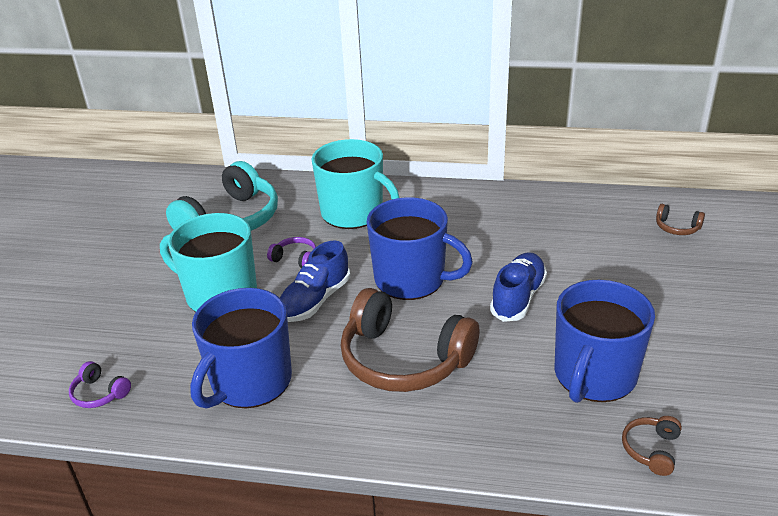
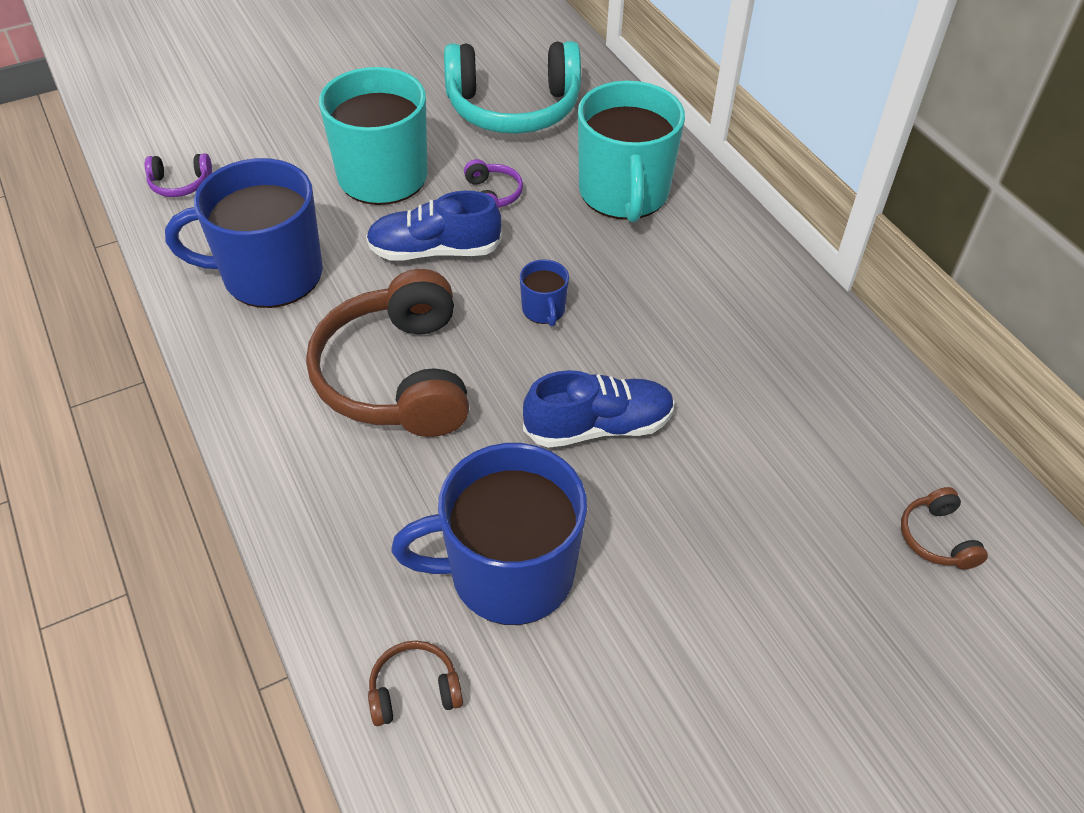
camera: 50 degrees right, 15 degrees up
purple headphones [69,361,131,408] -> purple headphones turned 90 degrees counterclockwise [145,153,212,197]
blue mug [366,197,473,300] -> blue mug [520,259,569,326], size x0.43

